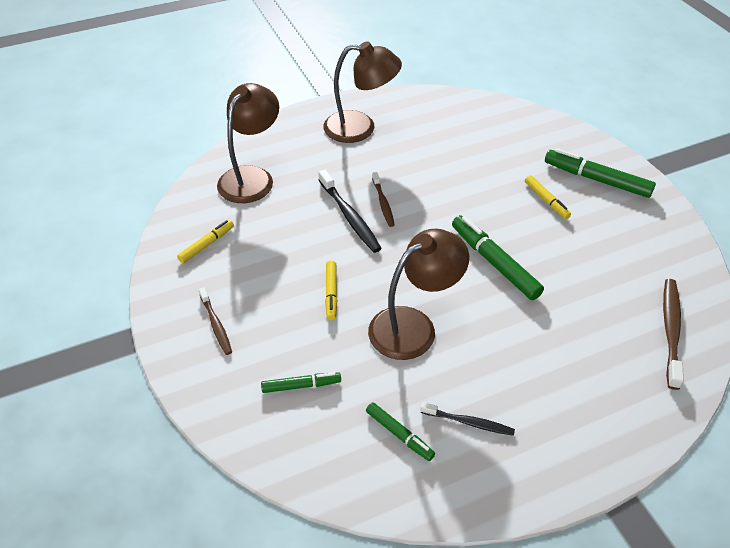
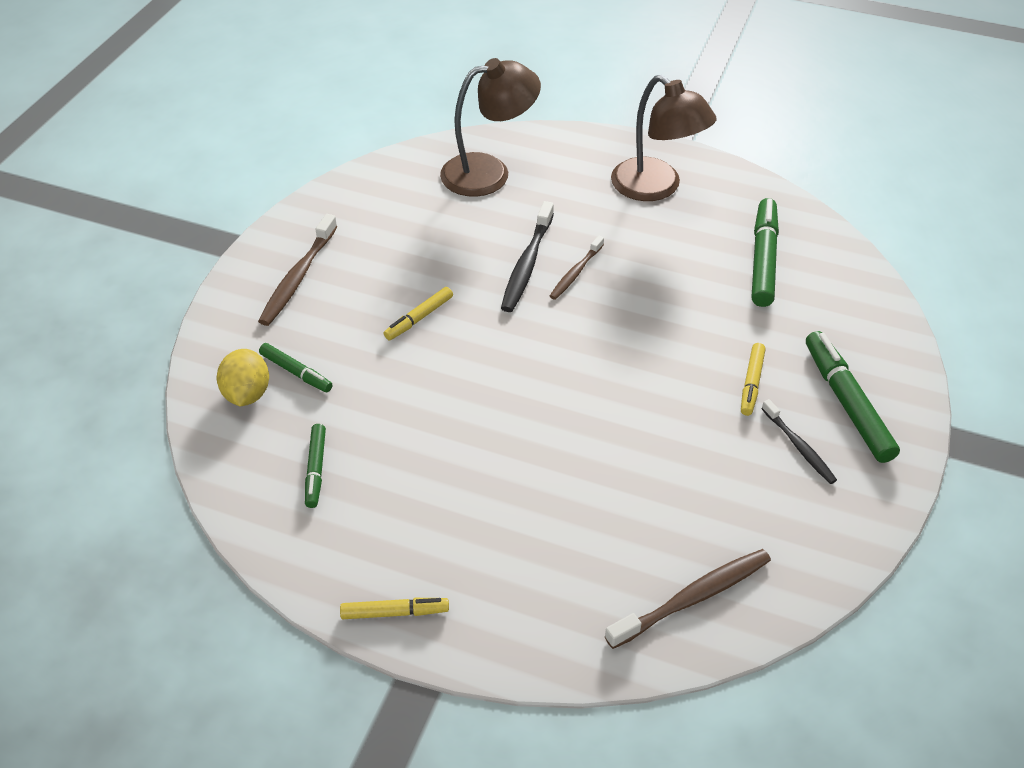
camera: 45 degrees right, 0 degrees up
yellow marker [177,220,234,263] -> yellow marker moved to [340,598,449,619]
brown toothbrush [199,287,232,355] -> brown toothbrush [258,214,337,326], size x1.59
brown lamp [368,229,469,360] -> none
black toothbrush [420,402,515,436] -> black toothbrush moved to [762,399,837,484]
green marker [452,215,544,300] -> green marker moved to [751,198,779,307]
none -> yellow lemon [217,349,269,406]

